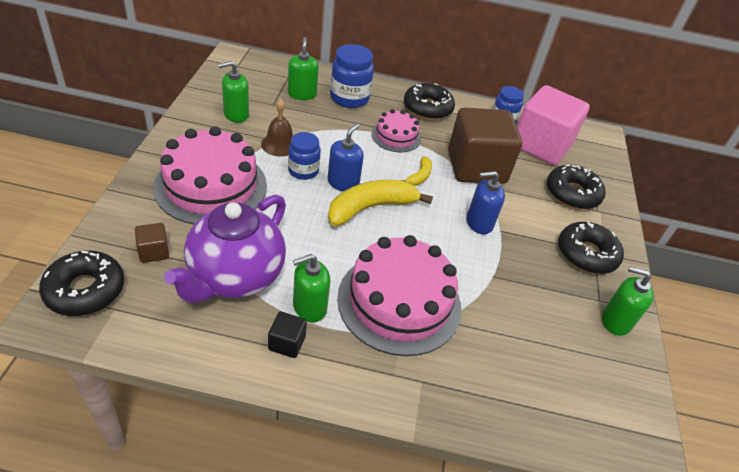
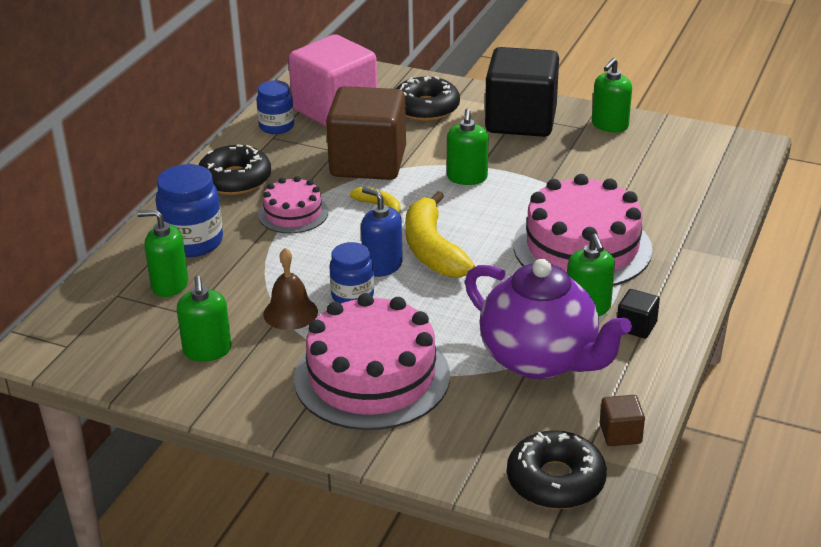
camera: 70 degrees left, 10 degrees down
brown cube [135,223,169,263] -> brown cube moved to [600,395,645,446]
blue soap dispenser [467,171,505,234] -> green soap dispenser [447,109,489,185]
black donut [558,222,624,274] -> black cube [485,47,559,137]

